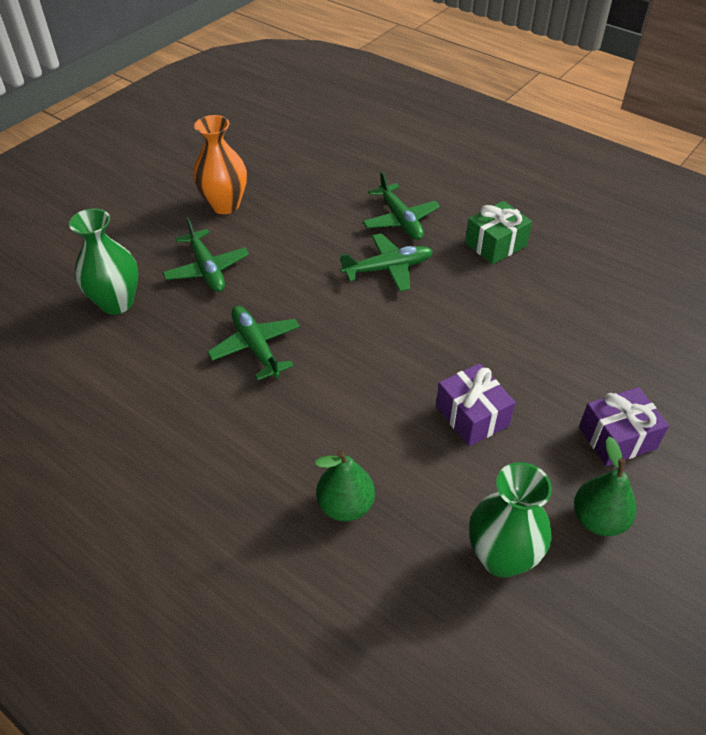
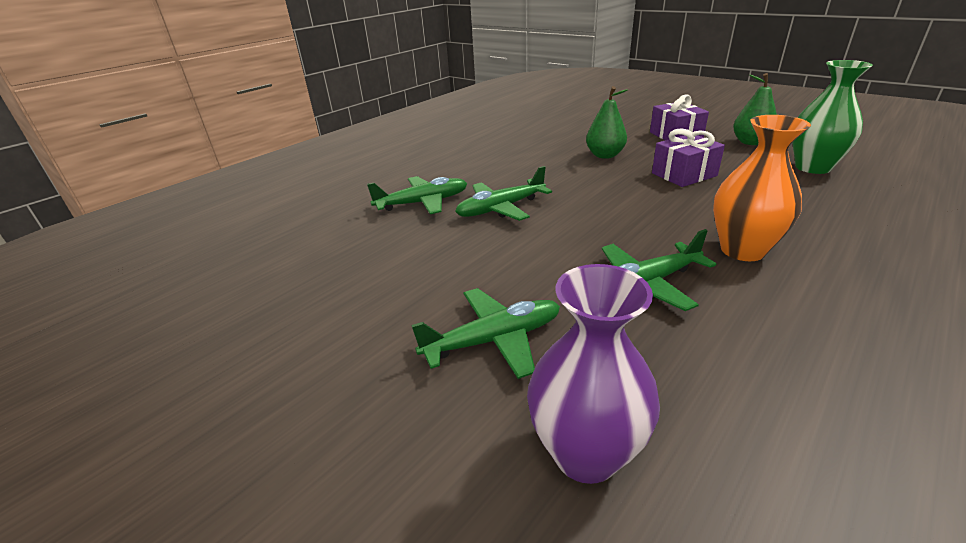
camera: 85 degrees left, 15 degrees down
green vase [69,209,139,314] -> purple vase [527,264,660,484]
orange vase [193,115,247,214] -> orange vase moved to [713,115,811,261]
green pear [315,450,375,521] -> green pear moved to [586,86,628,159]
green plane [340,233,433,292] -> green plane turned 105 degrees counterclockwise [455,166,552,221]
green gift [465,201,532,264] -> none

